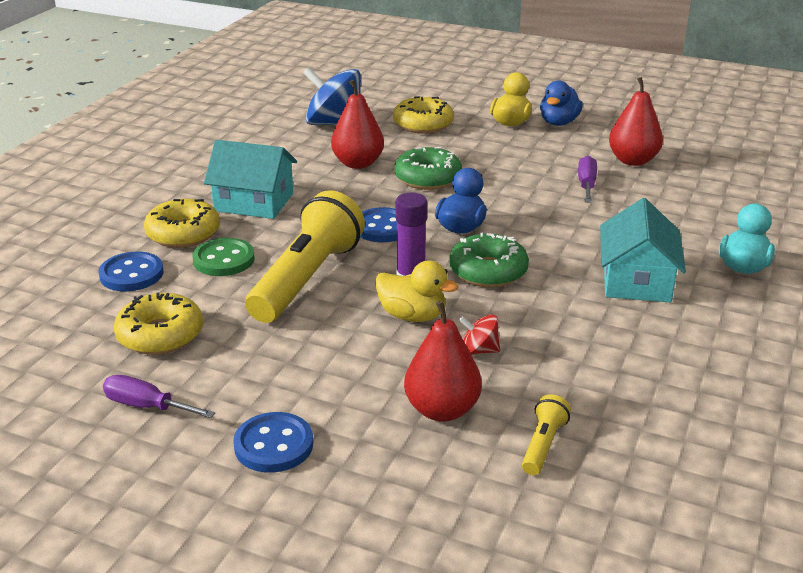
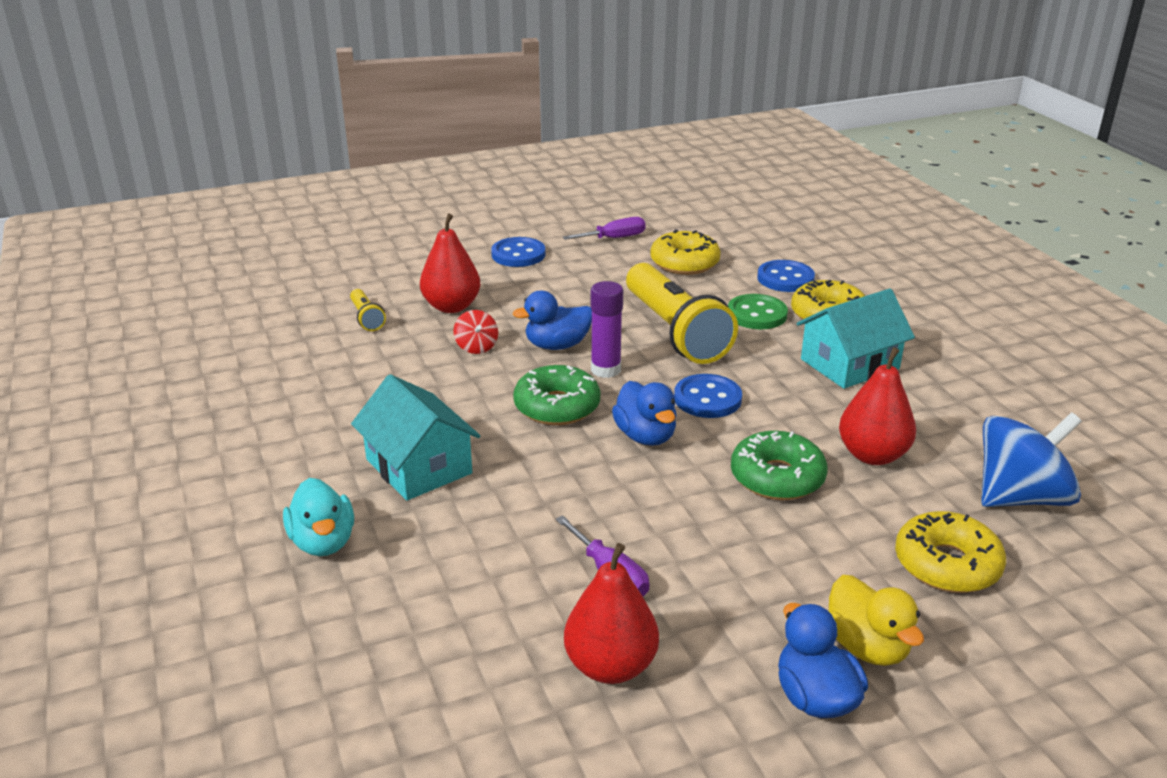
camera: 135 degrees right, 0 degrees up
yellow duck [375,260,458,322] -> blue duck [513,291,592,350]
red spinning top [459,314,500,355] -> red spinning top turned 105 degrees clockwise [453,310,498,354]

